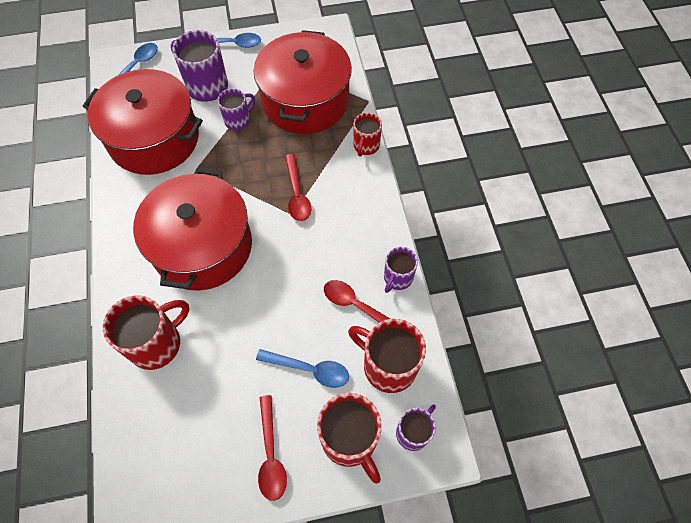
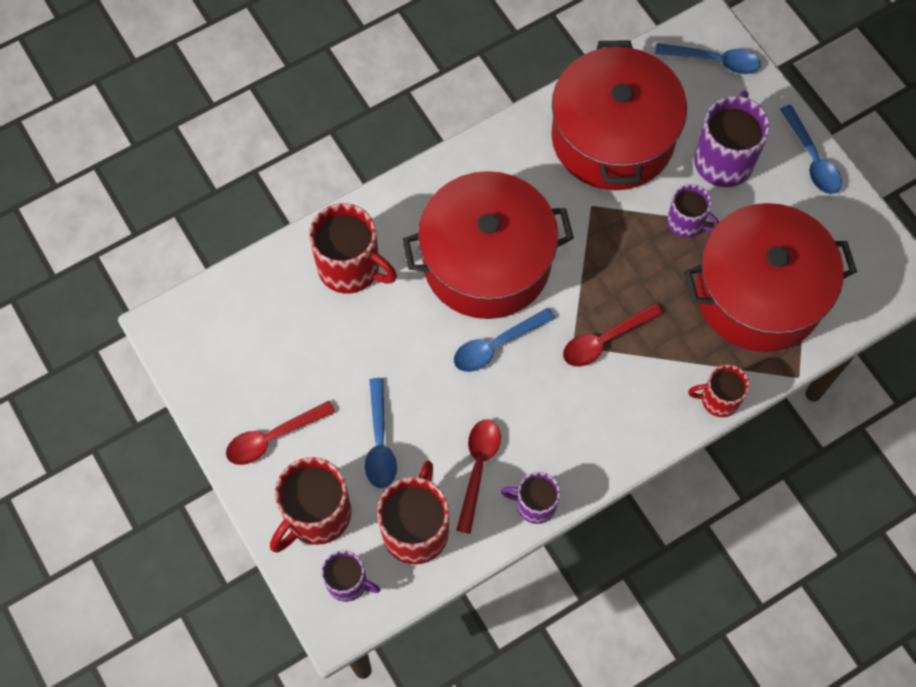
camera: 70 degrees right, 5 degrees up
none -> blue spoon [454,308,555,372]

